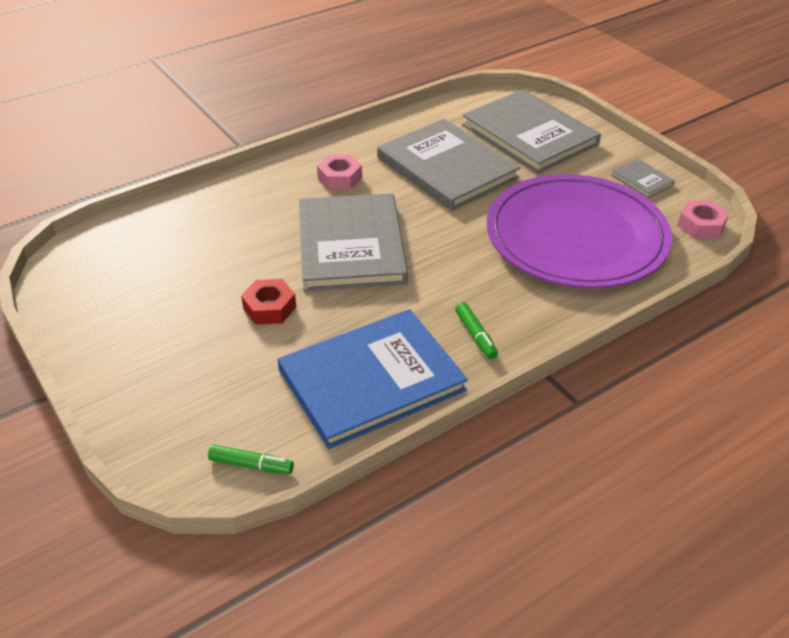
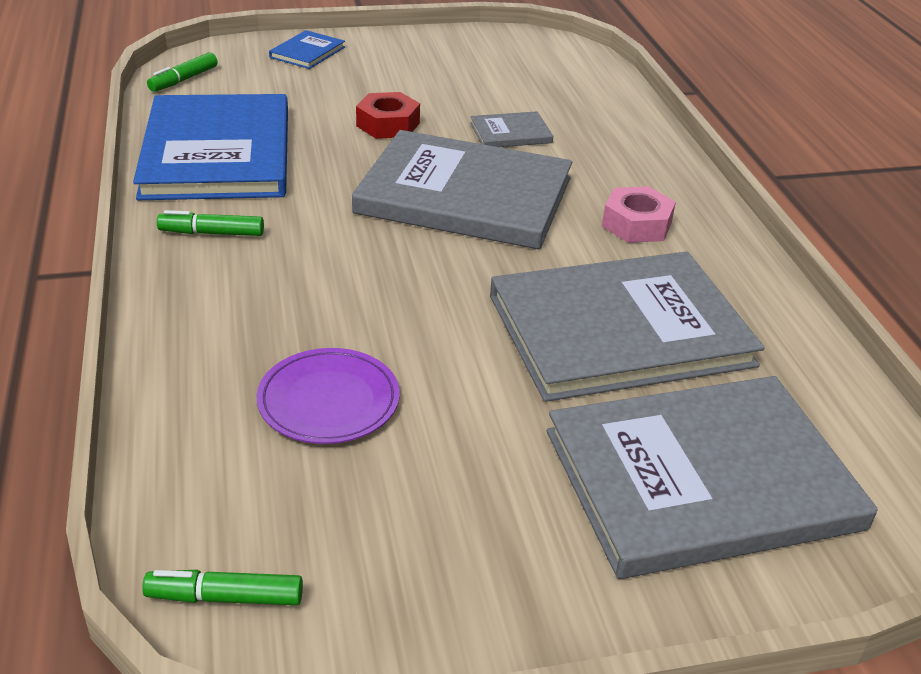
camera: 110 degrees right, 5 degrees down
purple plate [487,174,672,288] -> purple plate [257,348,400,444], size x0.41
grey book [611,158,675,198] -> grey book moved to [470,111,553,147]
pink nut [677,200,729,239] -> green marker [142,570,303,605]
none -> blue book [269,30,345,69]

